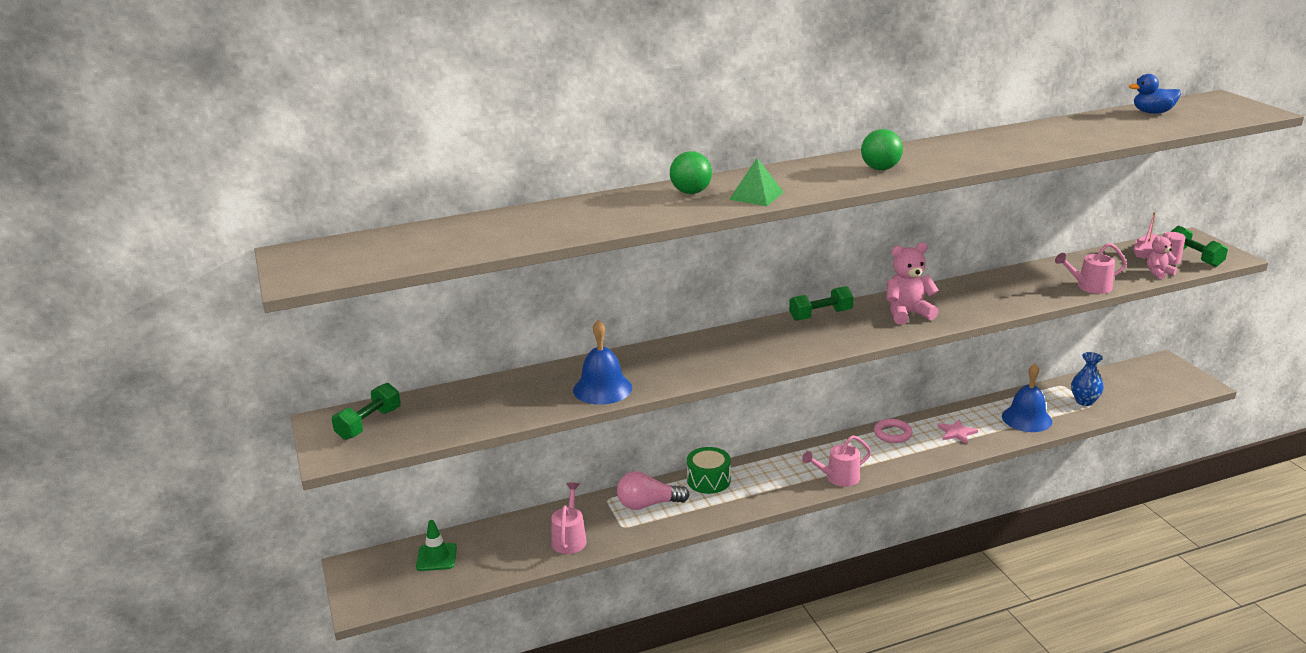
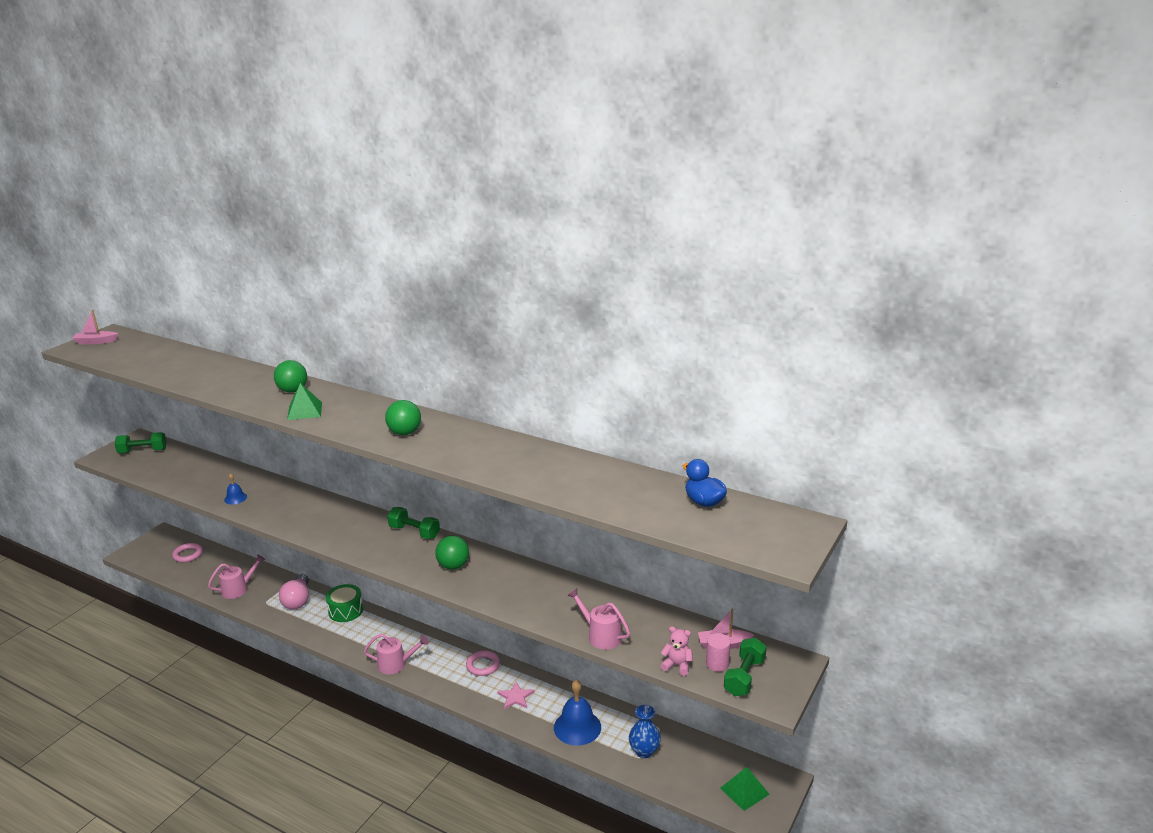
camera: 50 degrees right, 0 degrees up
green traffic cone [416,520,457,571] -> pink ring [172,543,203,562]
blue bell [573,319,632,405] -> blue bell [224,473,247,504], size x0.52
pink light bulb [617,471,690,510] -> pink light bulb turned 135 degrees counterclockwise [279,574,309,610]
pink watering can [802,435,871,487] -> pink watering can turned 150 degrees clockwise [364,634,429,674]
pink teddy bear [886,242,939,325] -> green ball [435,536,469,569]
none -> pink boat [72,310,118,344]
none -> green pyramid [720,767,770,811]

